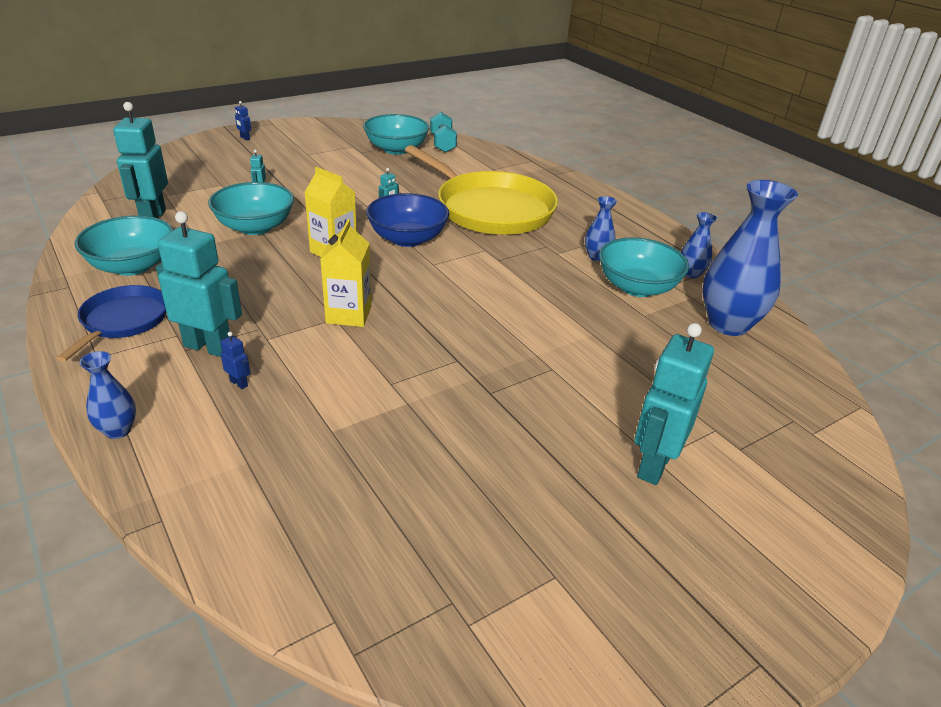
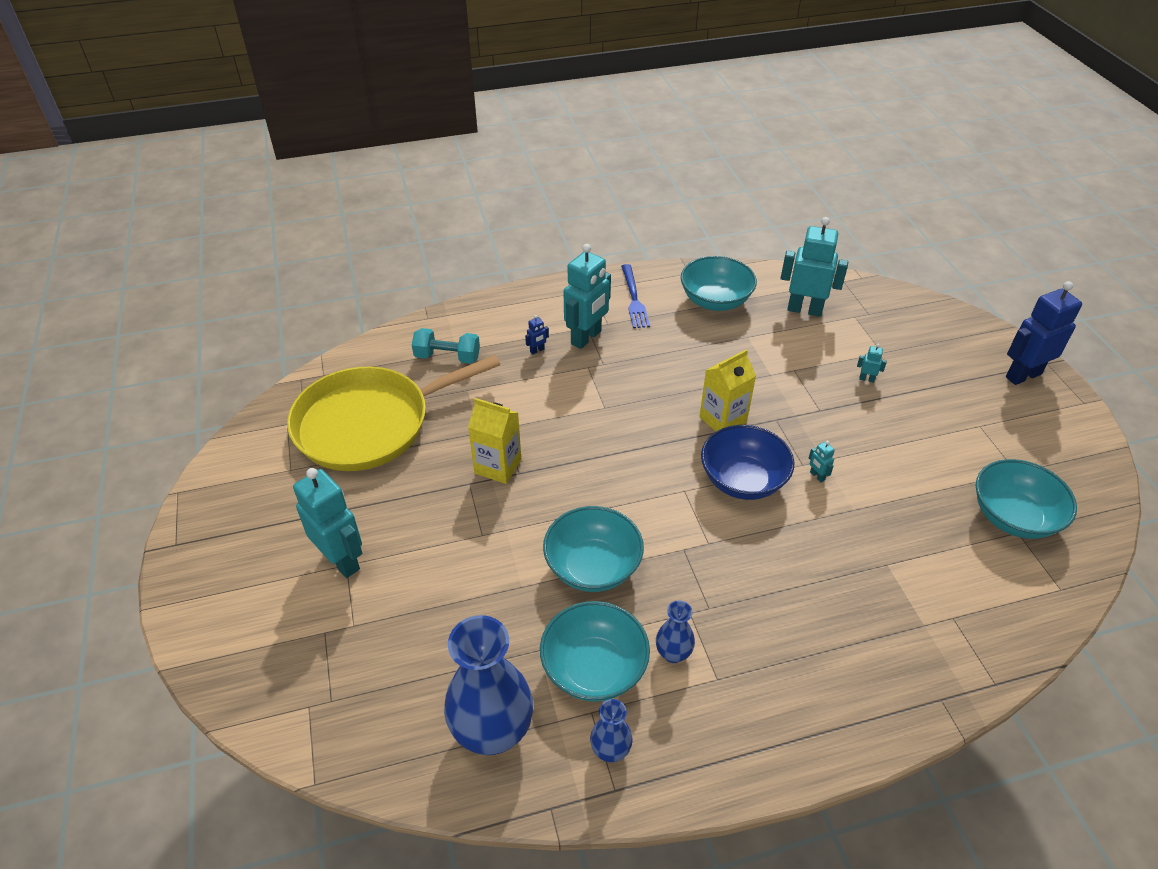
camera: 110 degrees right, 10 degrees up
blue pan [56,285,166,362] -> blue fork [621,264,650,328]
blue vase [79,351,136,439] -> none
turquoise bowl [208,182,294,235] -> turquoise bowl moved to [543,506,644,592]
blue robot [235,101,251,141] -> blue robot [1006,281,1082,385], size x2.48
yellow carton [320,219,372,327] -> yellow carton moved to [468,398,521,484]
yellow pan [405,145,558,235] -> yellow pan moved to [287,355,500,471]
turquoise dumbbell [430,112,457,153] -> turquoise dumbbell moved to [412,328,480,364]

